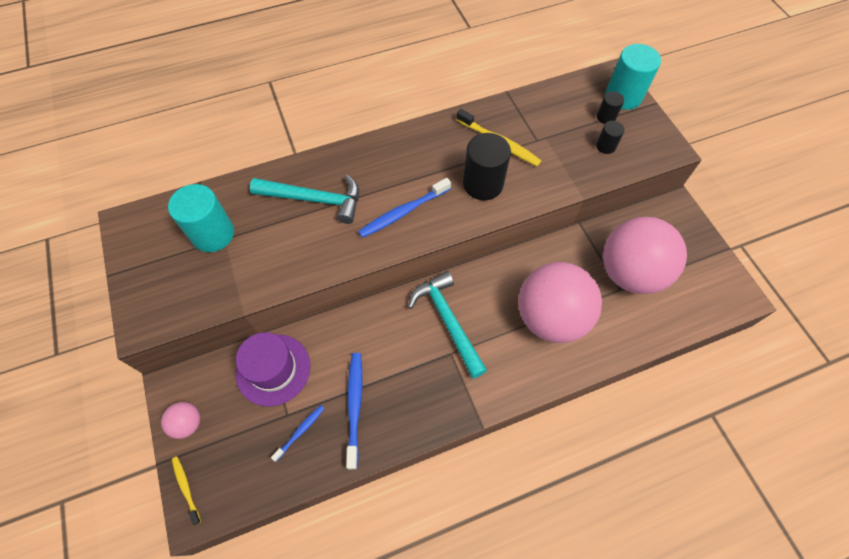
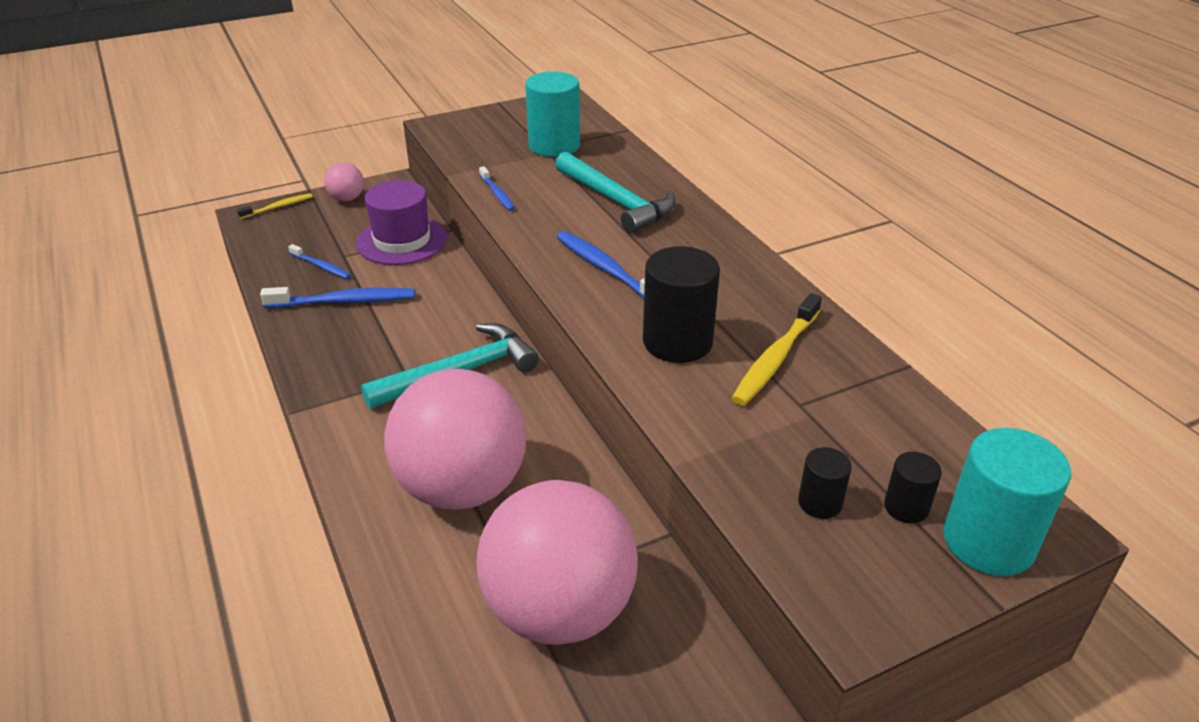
camera: 85 degrees right, 25 degrees down
turquoise hammer [250,175,359,224] -> turquoise hammer turned 45 degrees counterclockwise [555,152,676,233]
none -> blue toothbrush [479,166,515,211]

